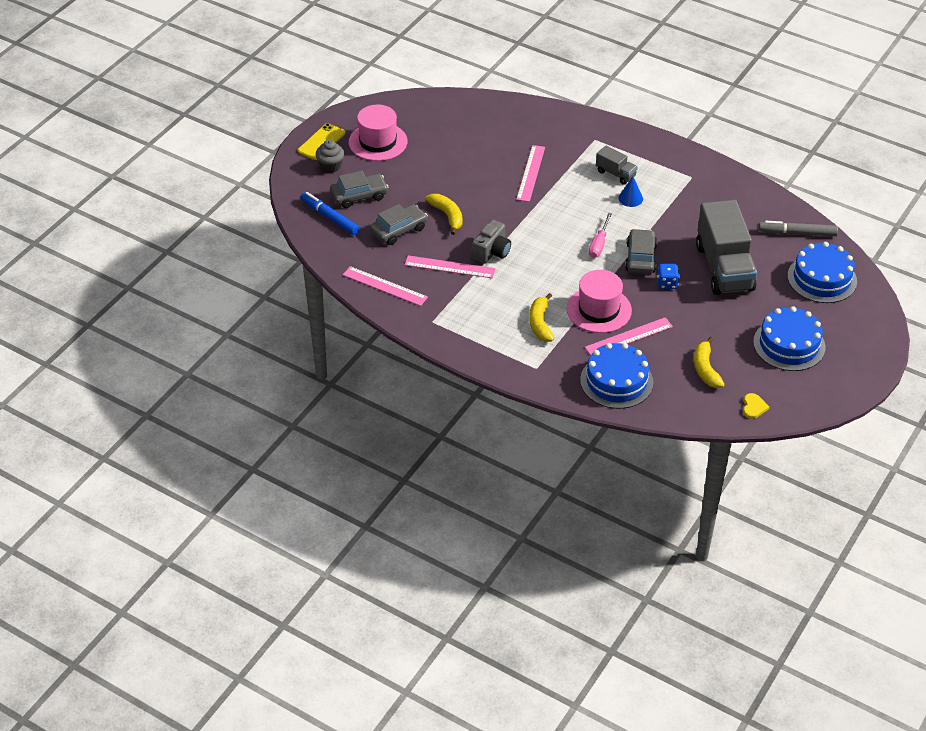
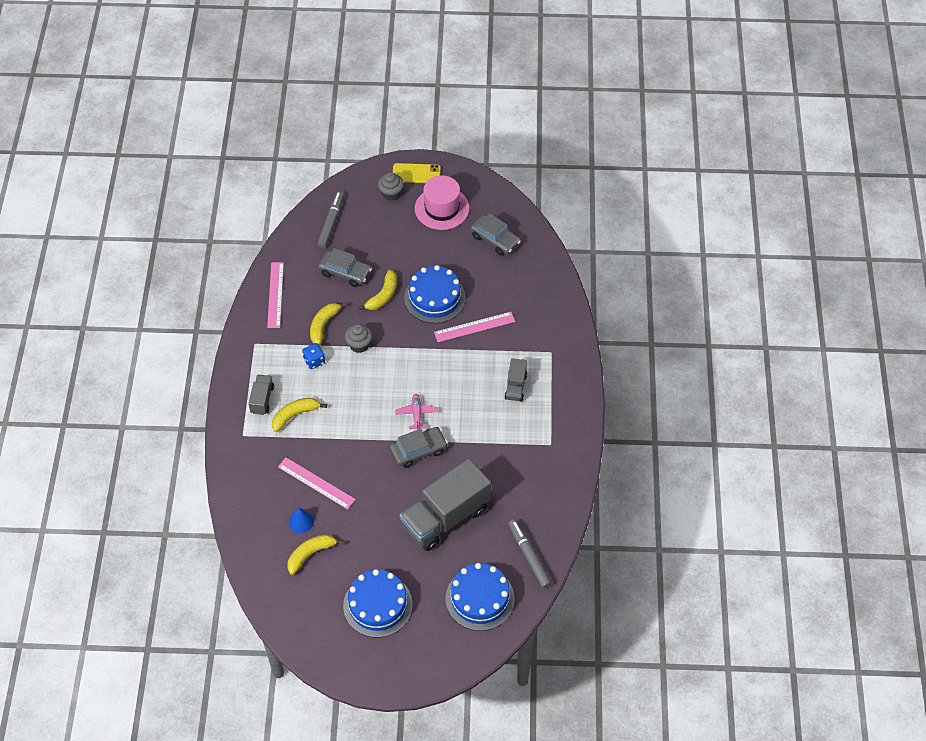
camera: 60 degrees right, 10 degrees up
blue marker [300,192,360,235] -> grey marker [317,191,344,249]
grey car [330,171,389,208] -> grey car moved to [470,213,521,256]
pink ruler [405,255,495,278] -> yellow banana [310,302,347,346]
grey camera [472,220,511,264] -> grey cupcake [345,324,373,353]
pink hat [567,270,632,333] -> none
blue cake [580,343,653,409] -> blue cake moved to [404,265,466,323]
pink screwdriver [589,213,612,258] -> pink plane [395,394,438,430]
blue cone [618,176,643,207] -> blue cone moved to [289,507,314,533]
blue dice [657,264,679,289] -> blue dice moved to [302,343,325,369]
yellow heart [743,393,769,419] -> none
none -> grey truck [249,375,274,415]

